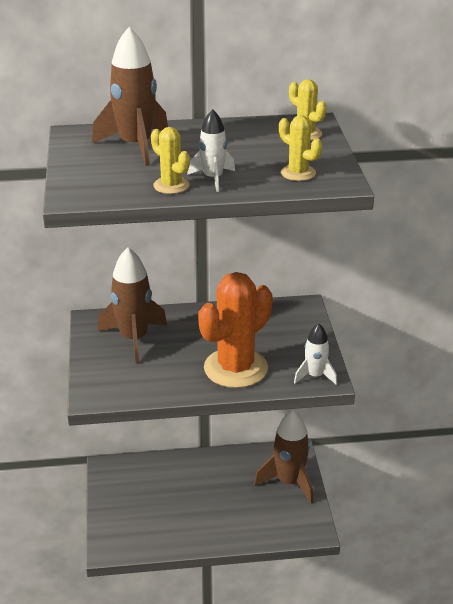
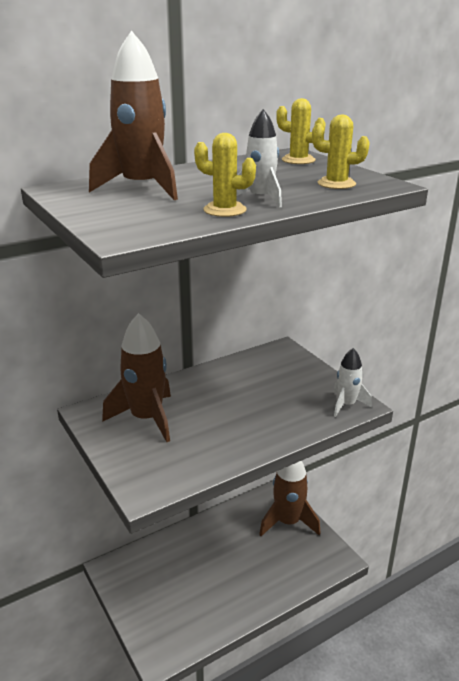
camera: 25 degrees left, 5 degrees down
orange cactus [198,272,273,388] -> none

